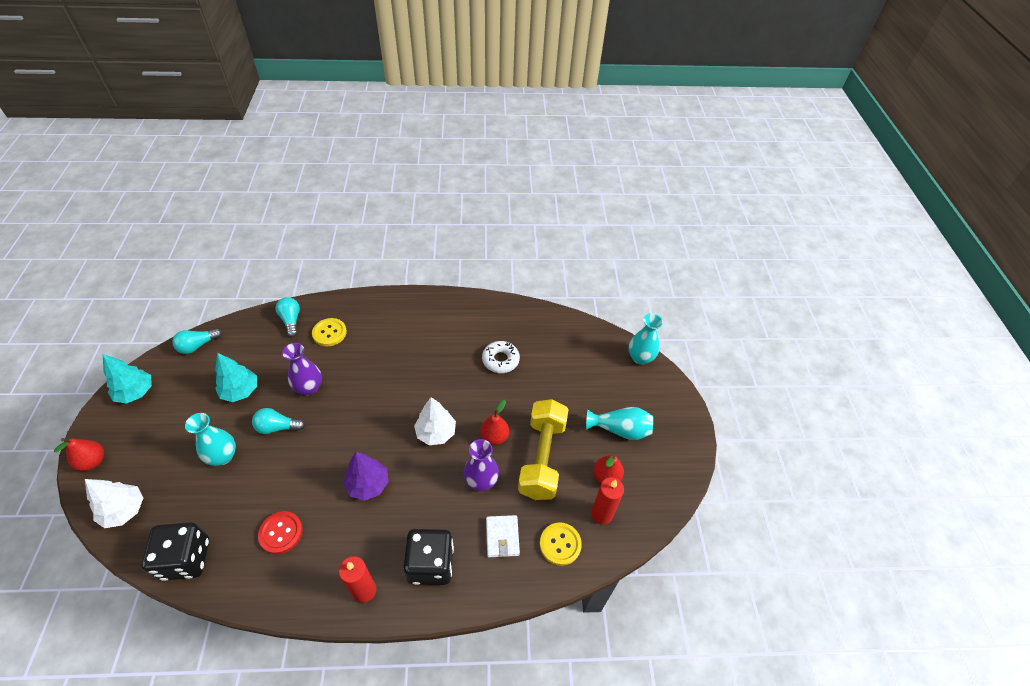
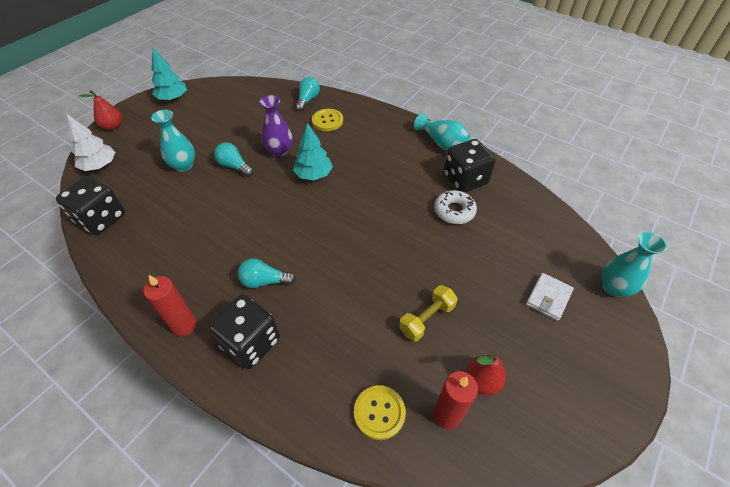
camera: 40 degrees right, 0 degrees up
turquoise light bulb [172,328,222,354] -> turquoise light bulb moved to [238,258,296,288]
turquoise tree [215,353,257,402] -> turquoise tree moved to [293,123,333,180]
red button [258,511,303,554] -> none
purple tree [343,452,388,501] -> none
white tree [414,397,456,445] -> none
purple vase [463,439,499,491] -> none
red pear [480,400,509,445] -> none
white wallet [486,515,520,557] -> white wallet moved to [526,273,574,321]
yellow dumbbell [518,399,569,500] -> yellow dumbbell [399,285,458,341], size x0.55
turquoise vase [586,407,653,440] -> turquoise vase moved to [414,113,471,151]
none -> black dice [443,139,496,192]

